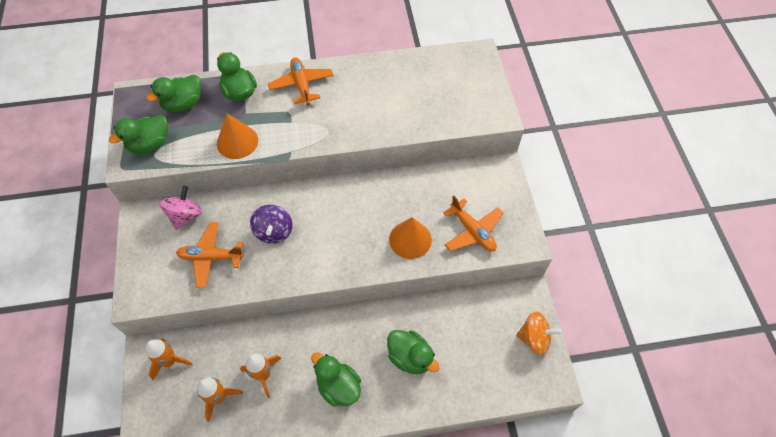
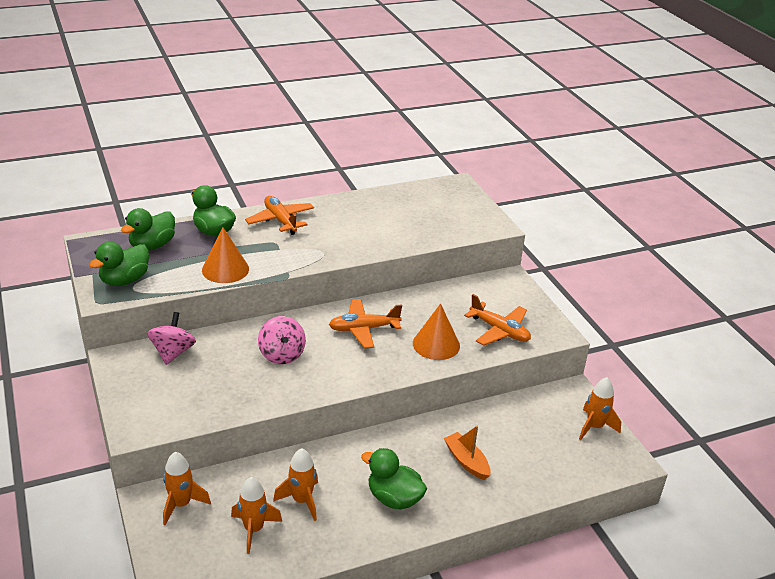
camera: 15 degrees left, 25 degrees down
orange plane [176,222,244,288] -> orange plane moved to [329,299,402,349]
purple spinning top [250,205,293,244] -> pink spinning top [258,316,306,364]
green duck [387,330,440,374] -> orange boat [444,426,490,480]
orange spinning top [516,311,562,355] -> orange rocket [579,377,621,440]

